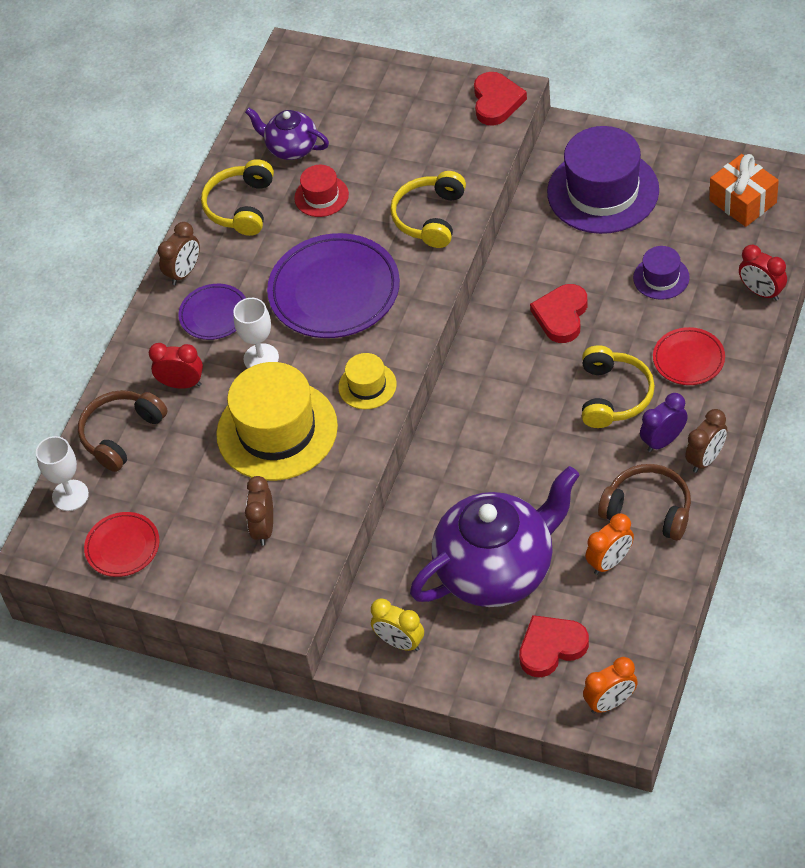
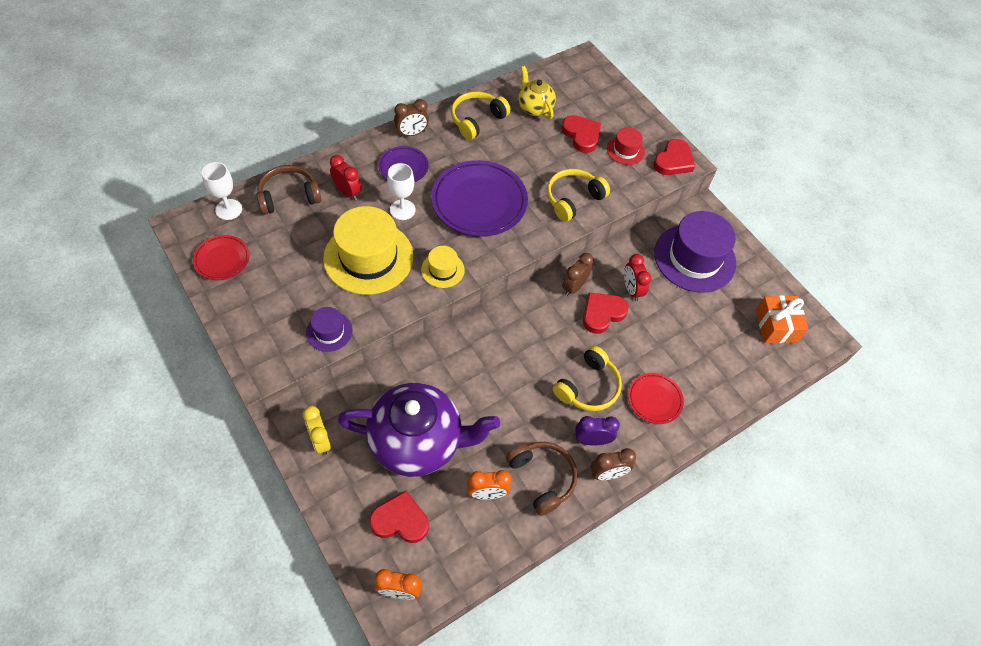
camera: 25 degrees right, 5 degrees up
purple teapot [245,107,329,160] -> yellow teapot [518,66,556,119]
brown clock [245,476,273,546] -> brown clock moved to [562,253,594,296]
red hat [294,165,349,217] -> red hat moved to [607,127,645,165]
purple hat [633,246,690,300] -> purple hat moved to [306,307,353,352]
red clock [739,245,787,301] -> red clock moved to [624,254,651,301]
none -> red heart [562,115,601,153]

